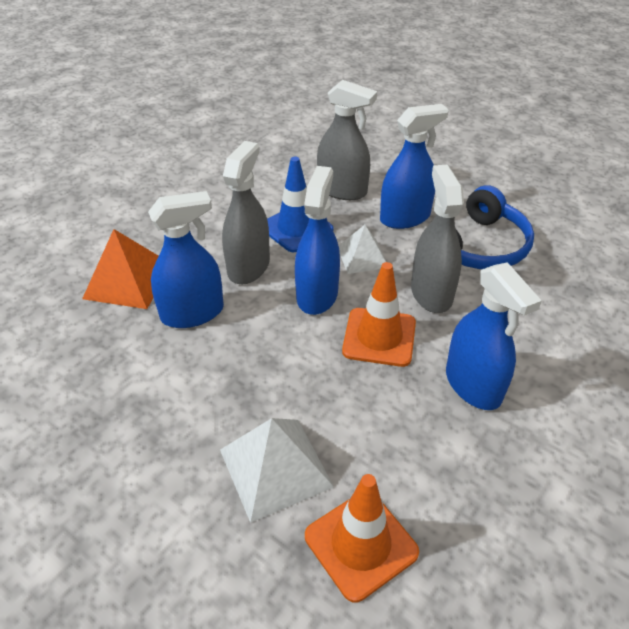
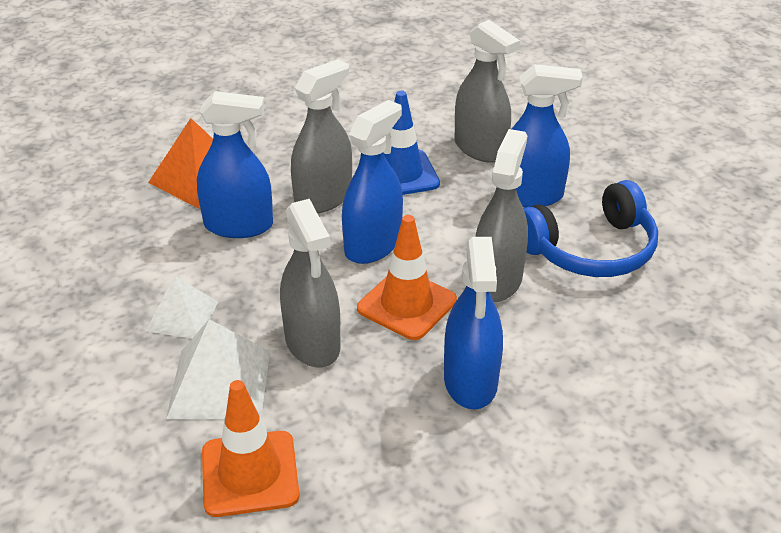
camera: 25 degrees right, 5 degrees down
white pyramid [339,225,386,274] -> white pyramid moved to [146,276,218,339]
none -> grey spray bottle [280,199,340,368]

